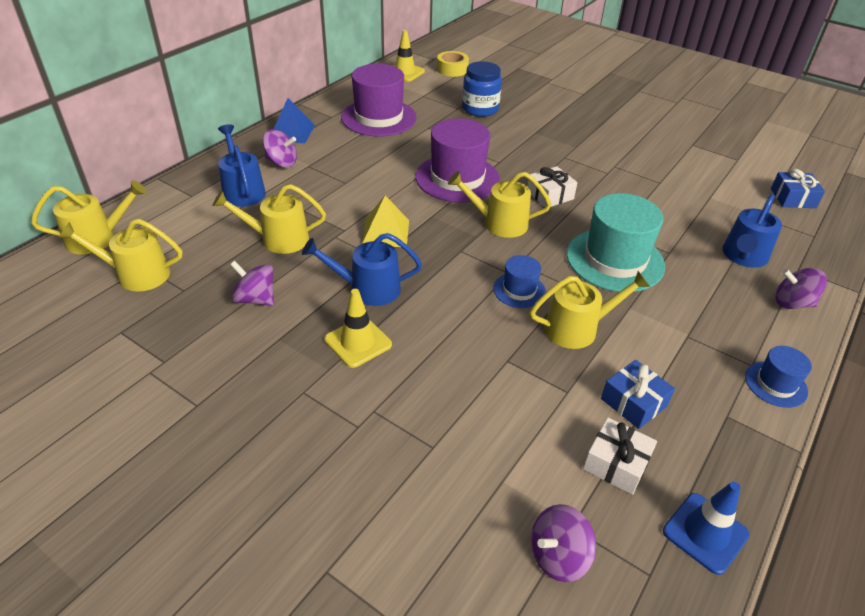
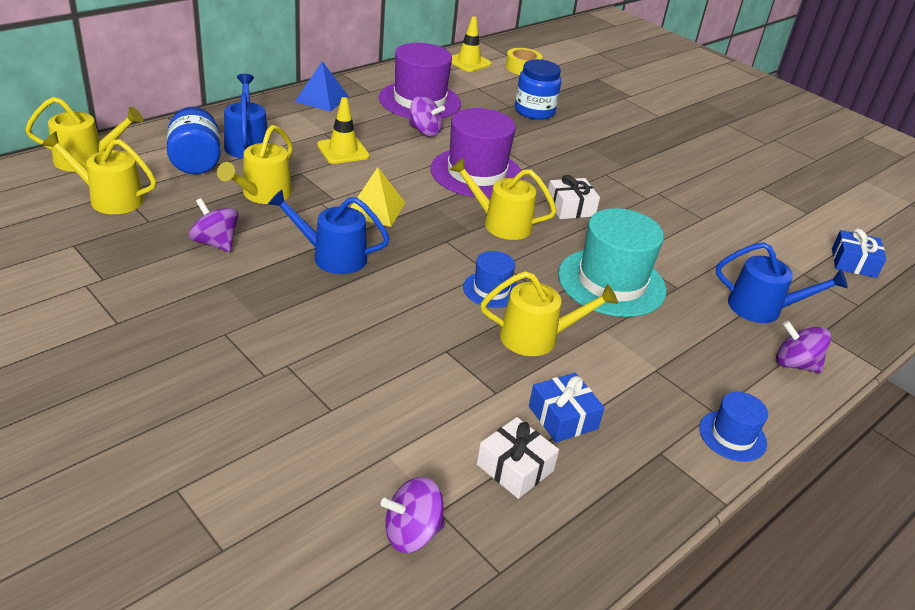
camera: 10 degrees right, 5 degrees down
yellow watering can [212,184,326,254] -> yellow watering can turned 75 degrees counterclockwise [217,125,293,204]
purple spinning top [263,129,297,168] -> purple spinning top moved to [409,95,445,137]
yellow traffic cone [324,289,392,368] -> yellow traffic cone moved to [317,97,370,164]
blue traffic cone [663,482,750,575] -> none
blue watering can [722,194,782,268] -> blue watering can turned 120 degrees counterclockwise [716,242,848,323]
none -> blue jar [167,107,221,174]

